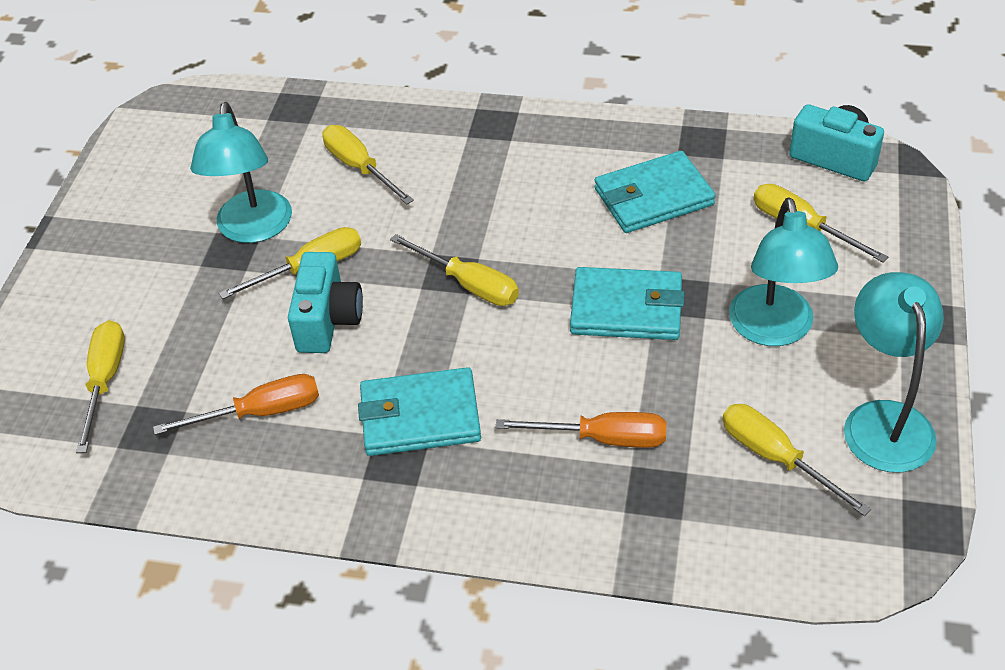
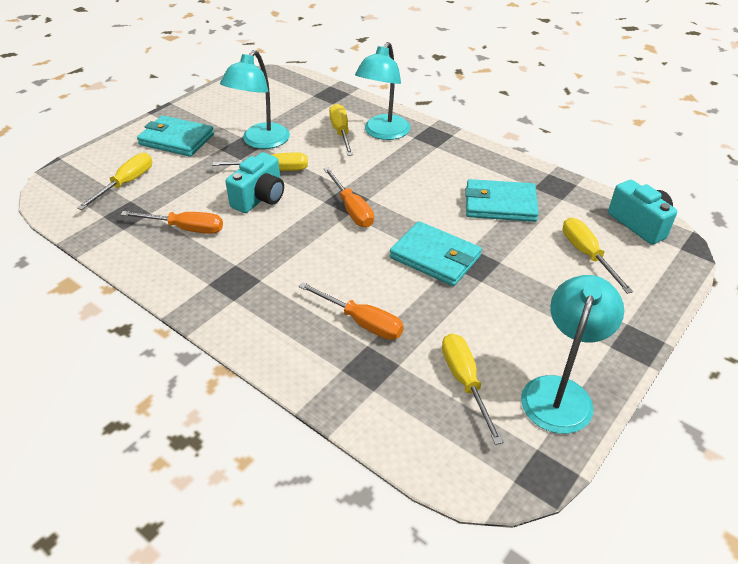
camera: 25 degrees right, 5 degrees down
turquoise wallet [358,367,481,456] -> turquoise wallet moved to [137,115,214,157]
yellow screwdriver [390,234,519,306] -> orange screwdriver [324,167,374,227]
turquoise lamp [729,197,838,346] -> turquoise lamp moved to [355,42,410,140]

